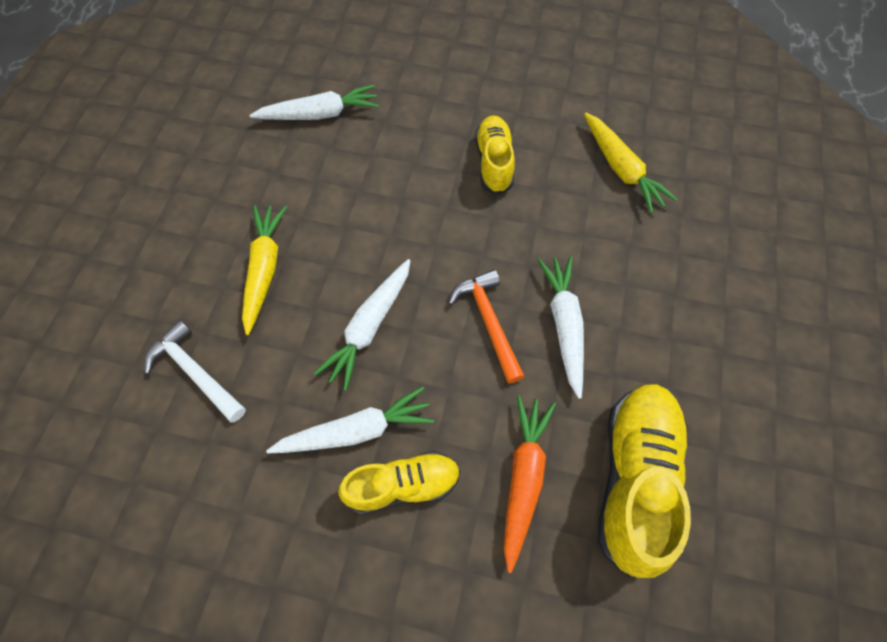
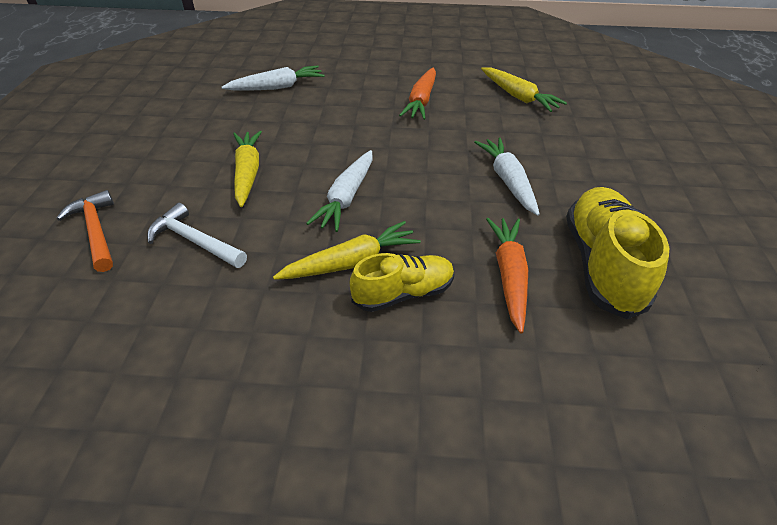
camera: 10 degrees left, 20 degrees down
white carrot [266,386,434,454] -> yellow carrot [273,221,421,280]
orange hammer [448,269,525,384] -> orange hammer moved to [56,190,114,272]
yellow shoe [475,115,515,195] -> orange carrot [399,68,436,120]

